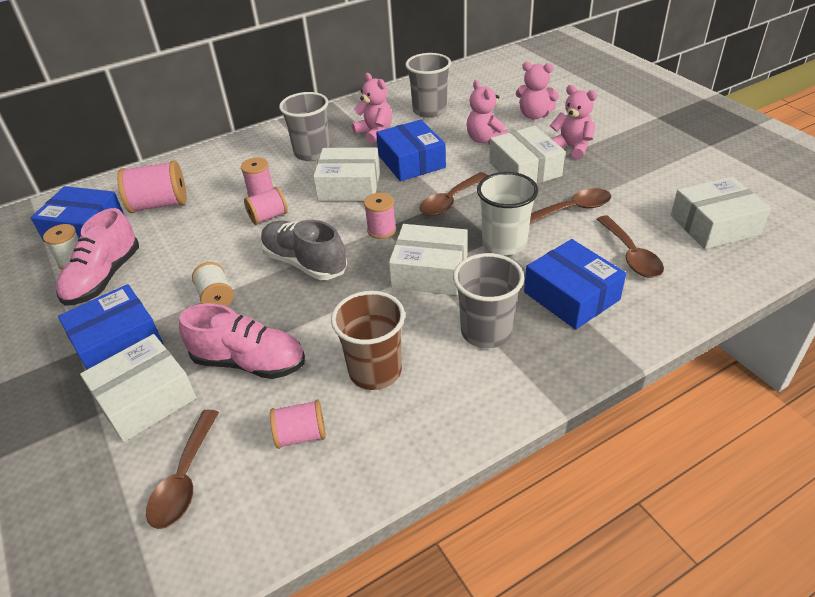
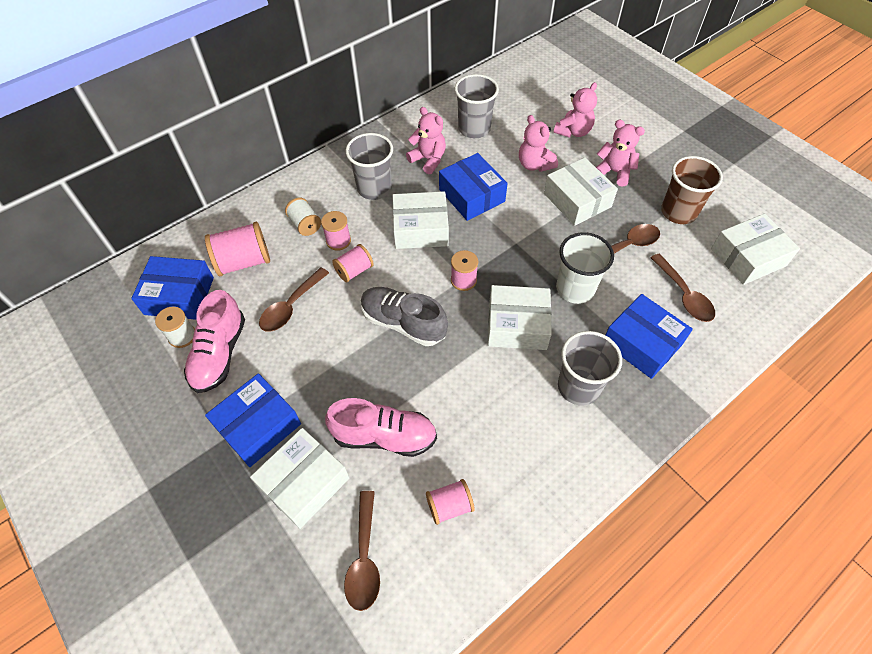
camera: 10 degrees left, 15 degrees up
white spool [192,262,234,306] -> white spool moved to [285,198,321,236]
brown cup [331,291,405,390] -> brown cup moved to [661,156,723,224]
brown spoon [420,172,488,216] -> brown spoon moved to [259,267,329,332]
pink teddy bear [516,61,559,119] -> pink teddy bear turned 60 degrees counterclockwise [554,82,597,138]

